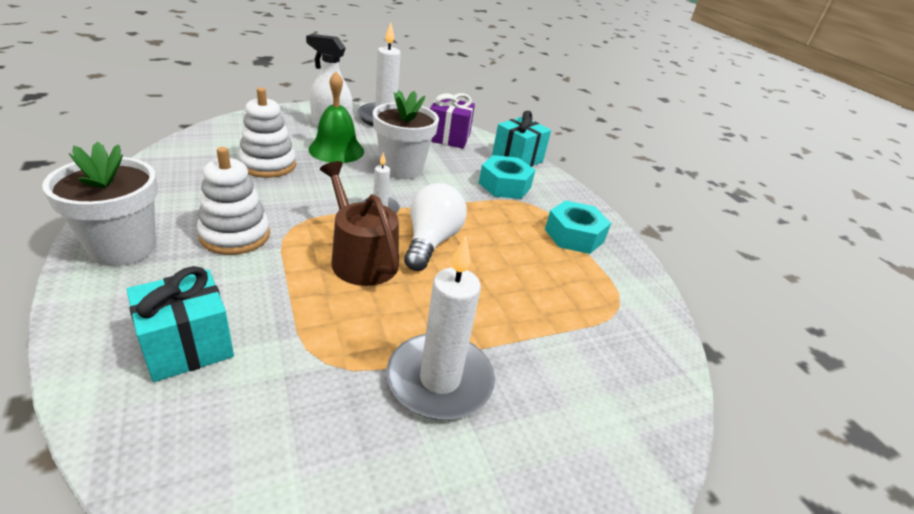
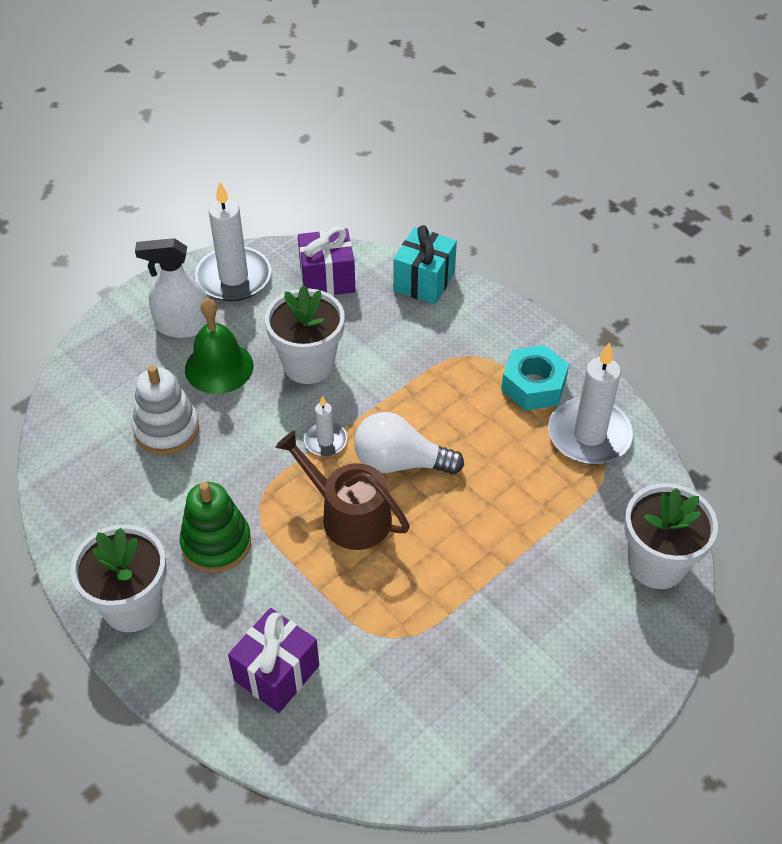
camera: 15 degrees left, 15 degrees up
turquoise gift [127,266,234,382] -> purple gift [228,608,319,713]
white stacking toy [197,147,270,255] -> green stacking toy [180,482,251,573]
white candle [387,236,495,420] -> white candle moved to [548,342,633,464]
white light bulb [404,183,467,271] -> white light bulb turned 75 degrees counterclockwise [354,412,464,475]
turquoise nut [479,155,535,199] -> none
none -> white flower pot [624,483,718,589]

